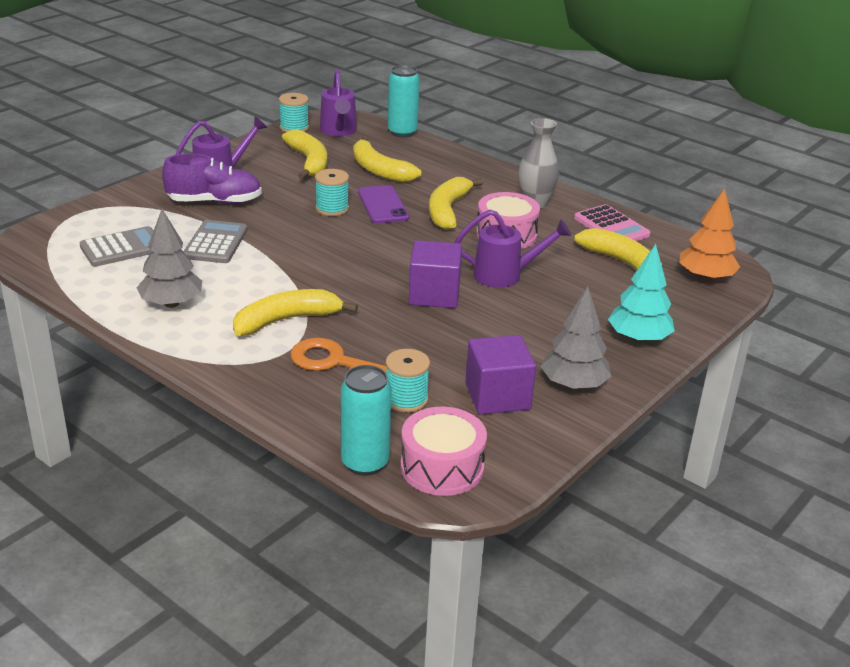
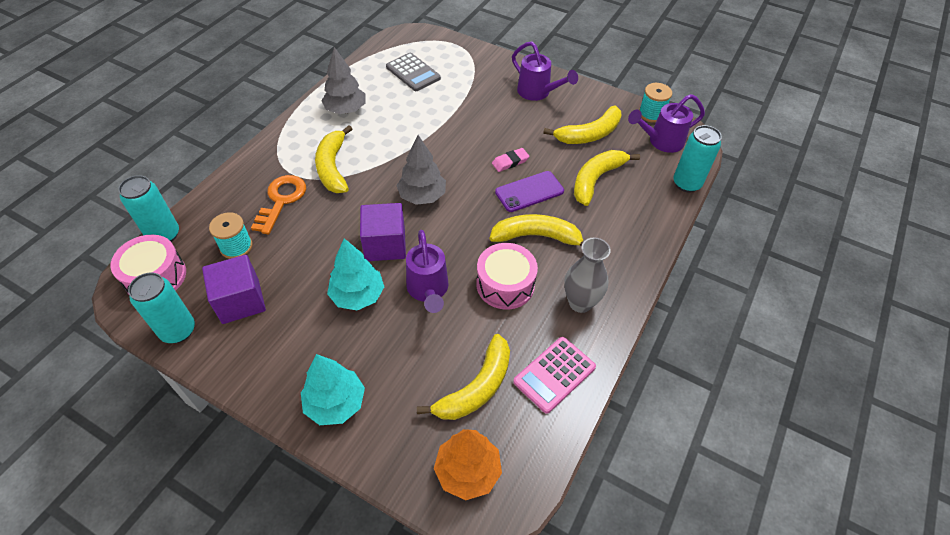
camera: 80 degrees right, 20 degrees up
purple shoe [162,153,262,204] -> none
grey calculator [183,220,248,263] -> none
yellow banana [233,289,358,336] -> yellow banana turned 150 degrees counterclockwise [315,126,352,193]
turquoise spool [315,169,349,216] -> pink eraser [492,148,529,172]
grey tree [540,286,611,390] -> grey tree moved to [396,135,446,205]
none -> turquoise can [128,272,195,343]
none -> turquoise tree [327,238,384,310]

